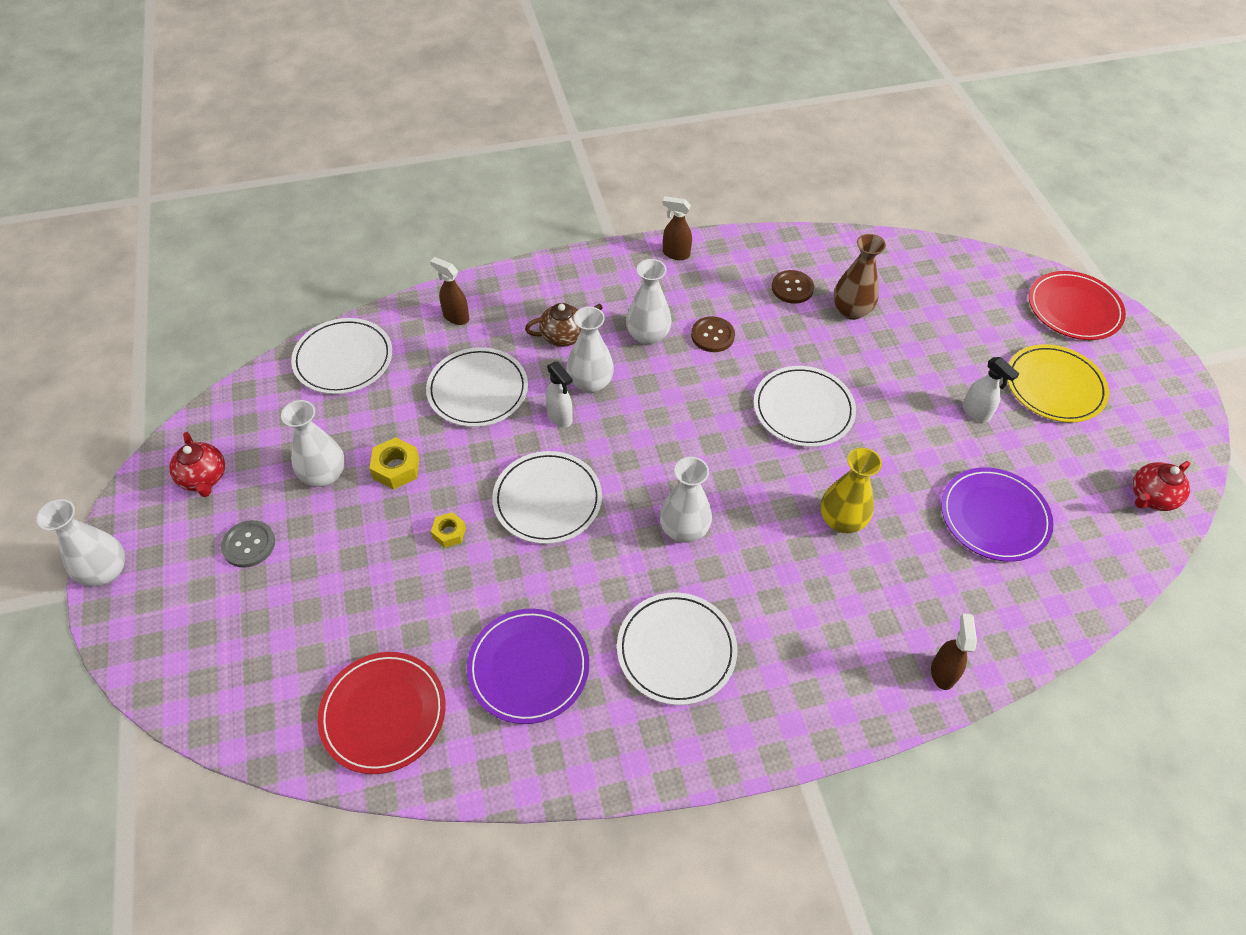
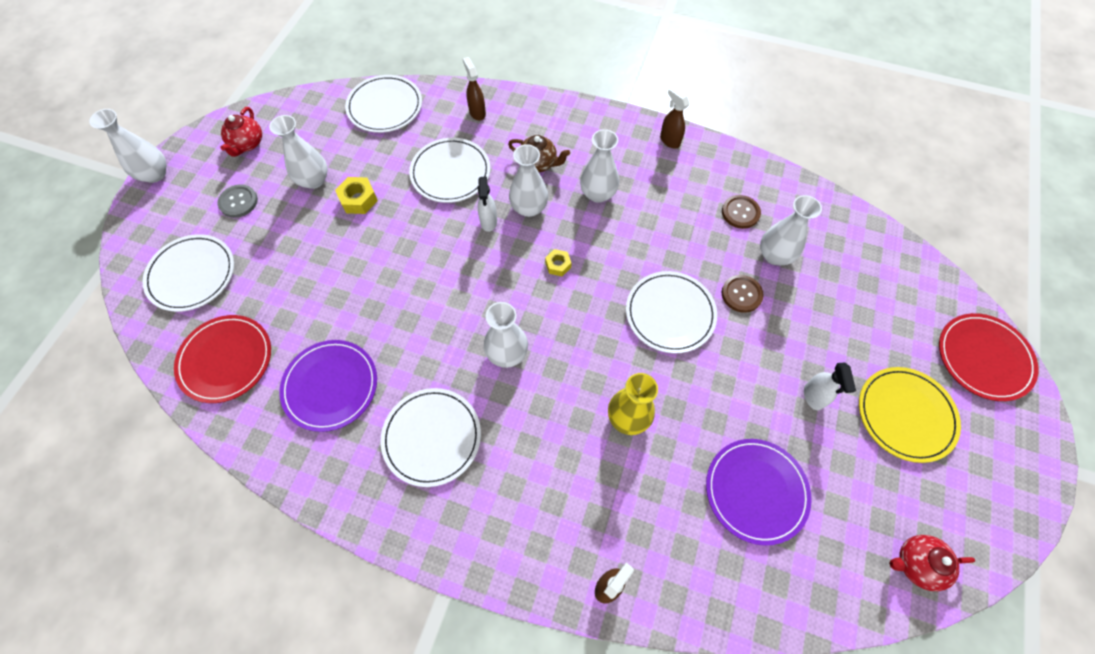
camera: 35 degrees right, 10 degrees up
yellow nut [431,512,466,548] -> yellow nut moved to [545,249,571,276]
white plate [492,451,602,544] -> white plate moved to [143,234,234,312]
brown button [691,316,735,352] -> brown button moved to [722,275,764,313]
brown vase [833,234,886,320] -> white vase [760,195,822,266]

